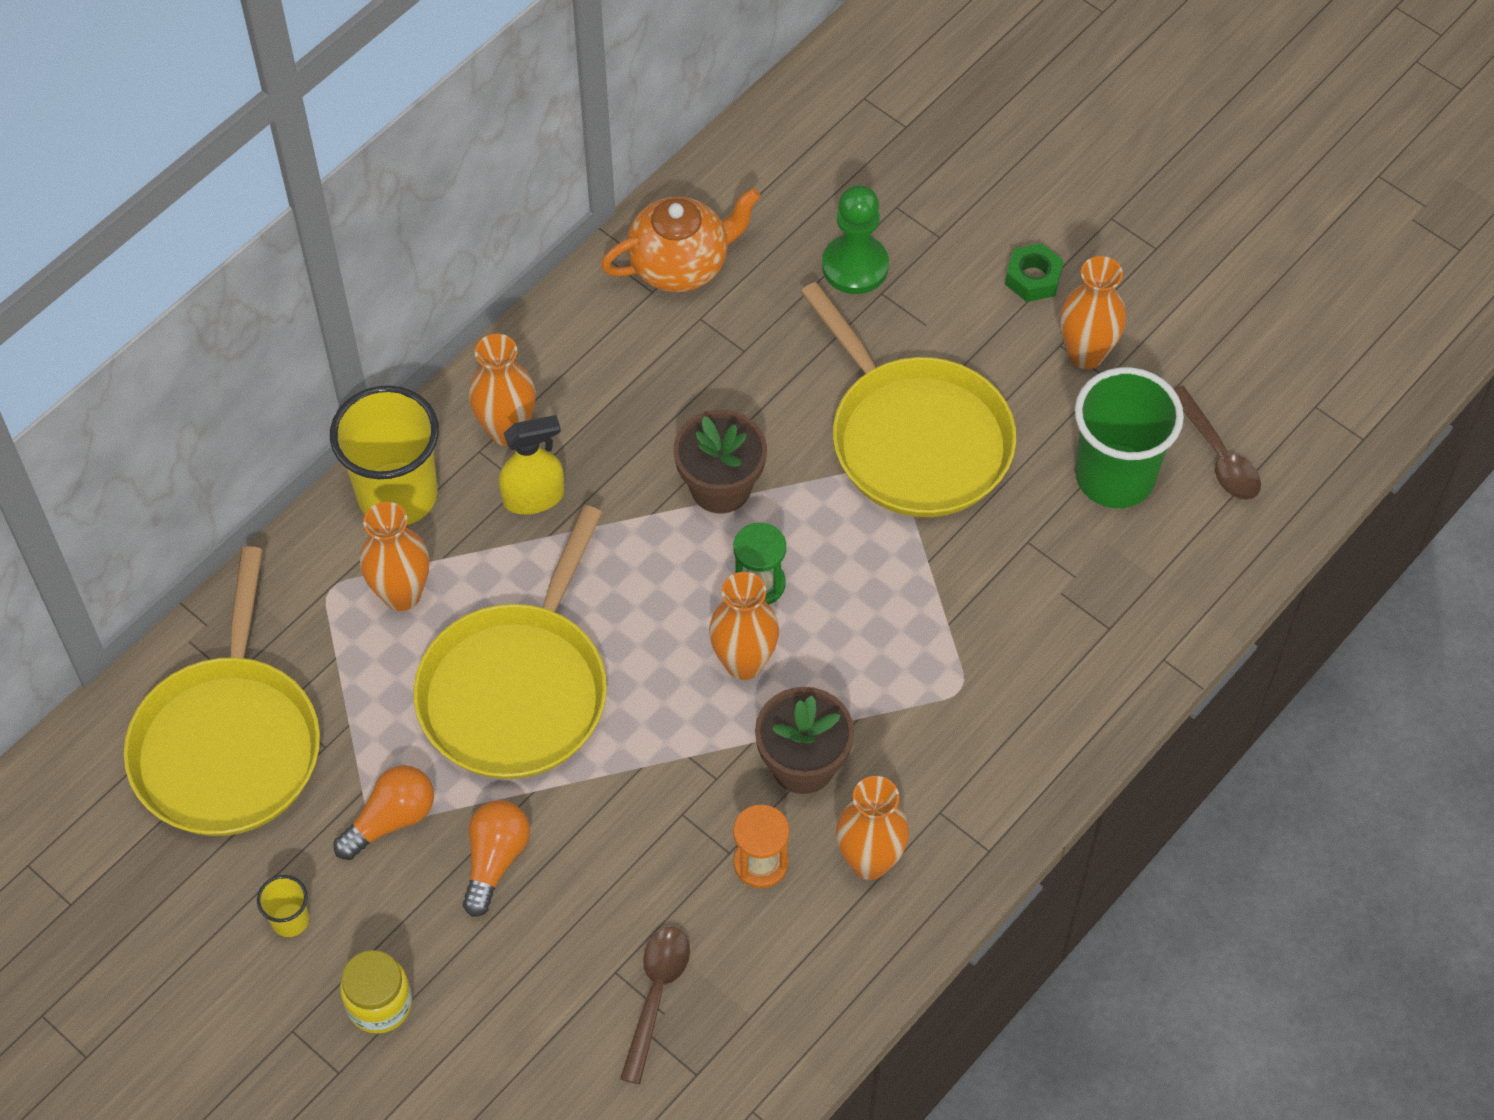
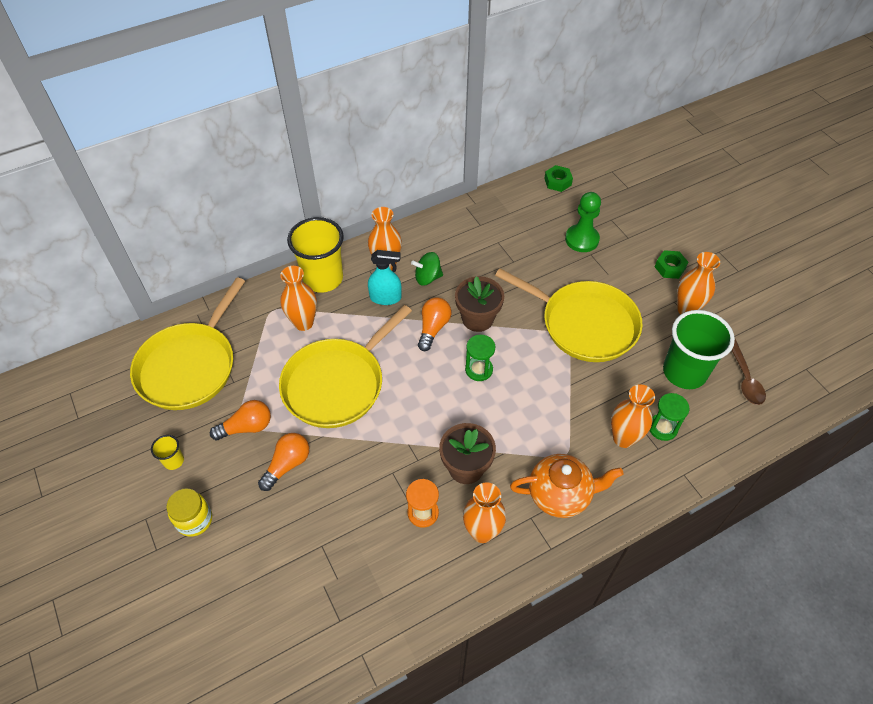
camera: 20 degrees right, 5 degrees down
yellow spray bottle [499,415,564,515] -> turquoise spray bottle [368,250,402,305]
orange teapot [601,188,761,292] -> orange teapot moved to [510,454,624,518]
brown spoon [620,927,690,1084] -> none
orange vase [709,572,779,680] -> orange vase moved to [611,384,655,448]
yellow pan [801,282,1016,517] -> yellow pan turned 45 degrees counterclockwise [495,269,643,362]
none -> green spinning top [411,252,443,286]
none -> orange light bulb [418,297,451,351]
none -> green nut [544,165,573,192]
none -> green hourglass [649,393,689,441]

